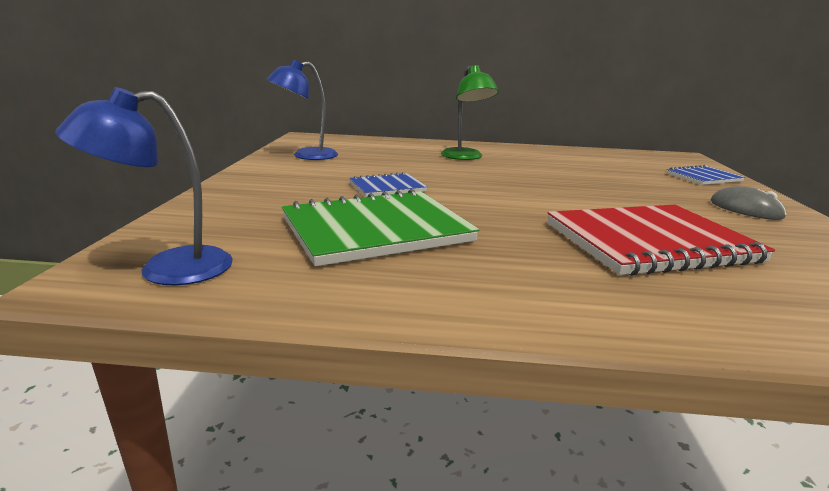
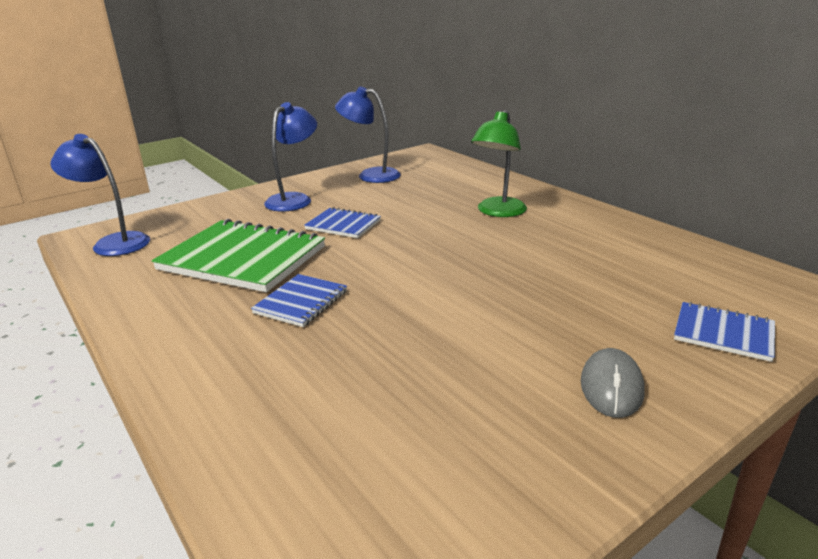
camera: 50 degrees right, 5 degrees up
red notebook [547,205,775,276] -> none
none -> blue notebook [251,274,347,327]
none -> blue lamp [264,102,317,211]

